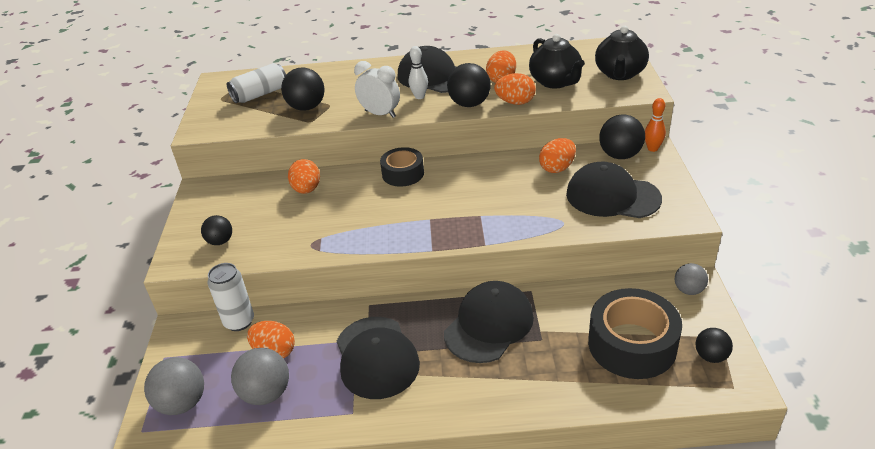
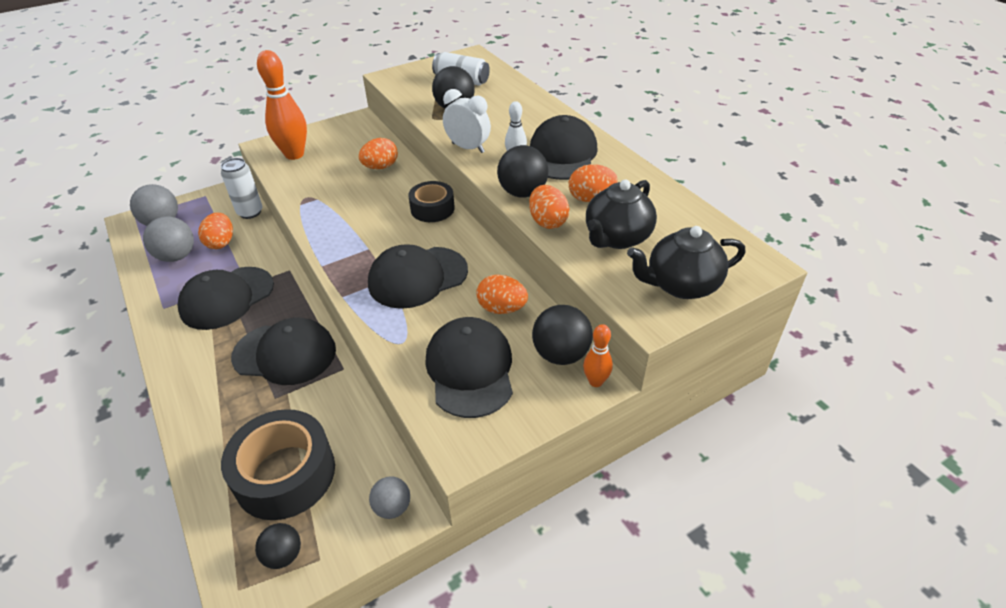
camera: 60 degrees right, 5 degrees up
black ball [201,215,232,245] -> orange bowling pin [257,50,307,160]
white clock [354,61,400,118] -> white clock turned 60 degrees counterclockwise [443,89,491,153]
none -> black cap [368,244,468,309]

